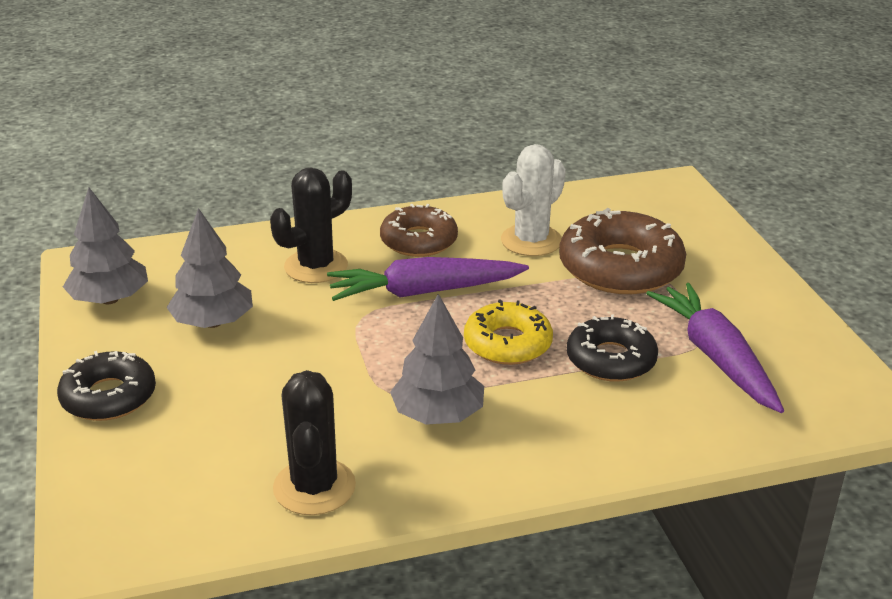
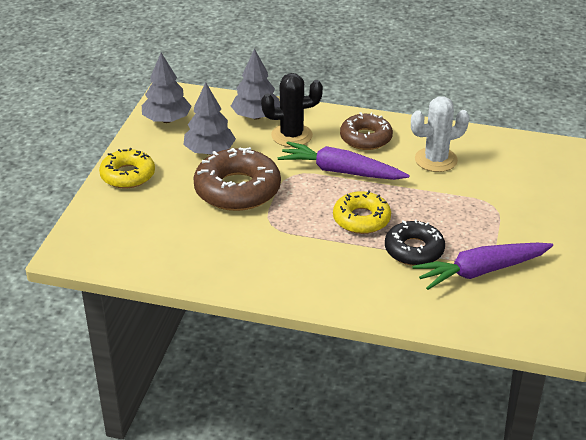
camera: 30 degrees right, 5 degrees up
black donut [57,351,156,421] -> yellow donut [99,148,155,188]
black cactus [273,370,356,515] -> none
grey tree [390,294,484,425] -> grey tree moved to [231,49,280,119]
brown donut [559,208,686,294] -> brown donut moved to [193,147,281,211]
purple carrot [646,283,784,413] -> purple carrot turned 120 degrees counterclockwise [412,243,553,290]

